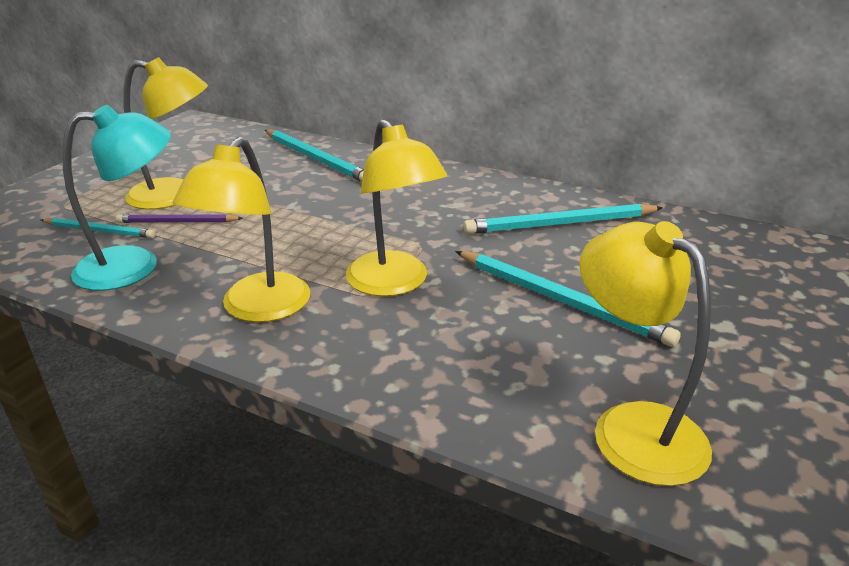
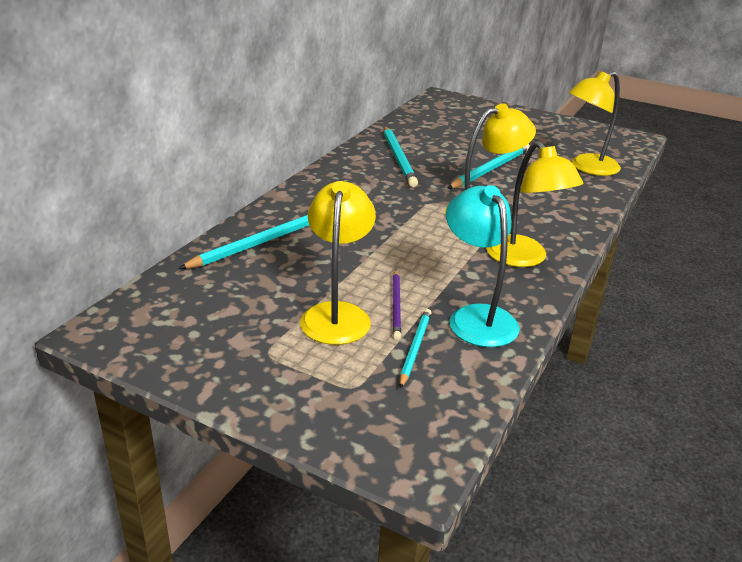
camera: 90 degrees left, 0 degrees up
yellow lamp [173,137,310,322] -> yellow lamp turned 45 degrees clockwise [486,141,584,267]

